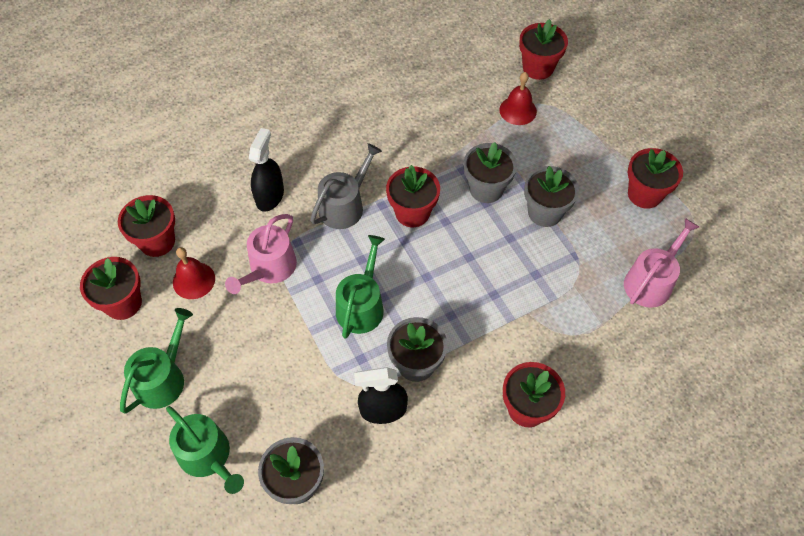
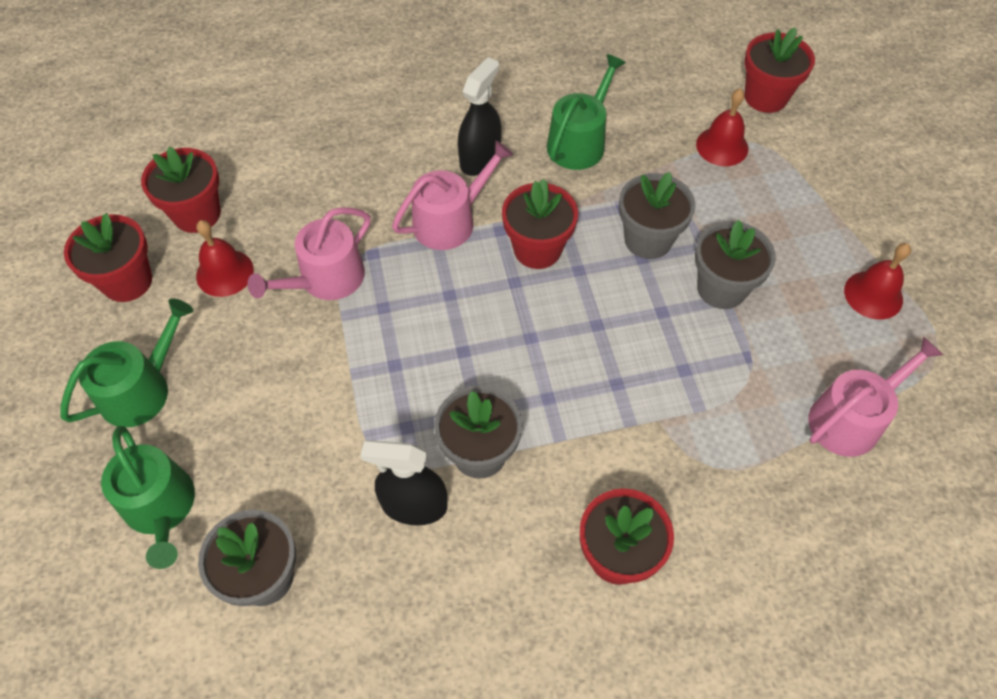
camera: 15 degrees right, 0 degrees up
black spray bottle [249,128,284,212] -> black spray bottle moved to [458,57,501,176]
grey watering can [310,143,382,229] -> pink watering can [392,140,513,250]
green watering can [336,235,385,339] -> green watering can moved to [547,54,626,170]
red flower pot [628,148,683,209] -> red bell [844,243,911,320]

